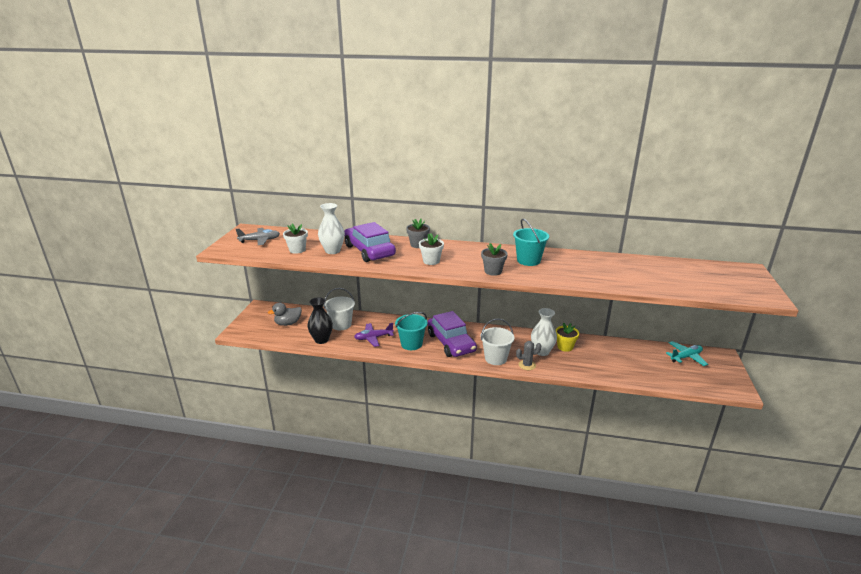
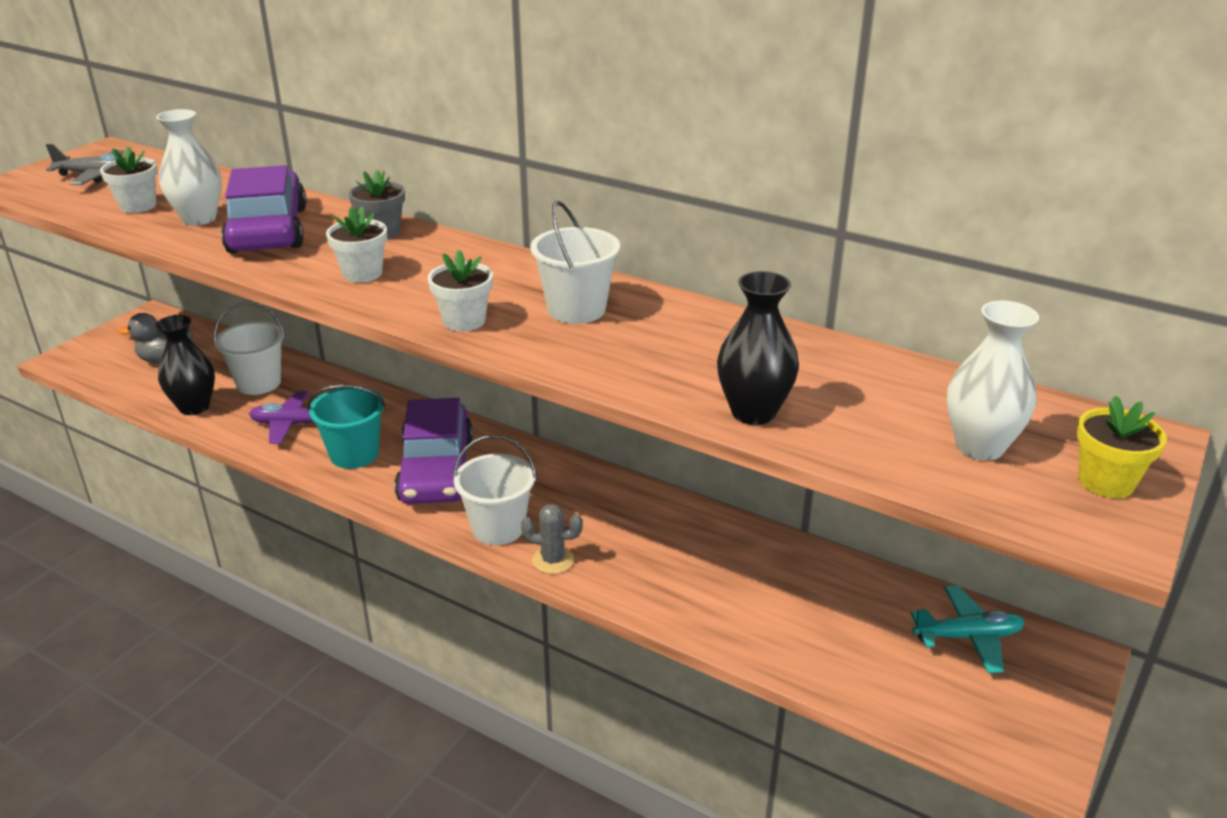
camera: 20 degrees right, 5 degrees up
grey flower pot [481,243,508,276] -> white flower pot [428,250,493,331]
turquoise bucket [513,219,549,266] -> white bucket [531,201,620,324]
white vase [531,308,557,356] -> white vase moved to [947,300,1039,461]
yellow flower pot [556,323,579,352] -> yellow flower pot moved to [1077,396,1167,498]
none -> black vase [717,271,799,425]

